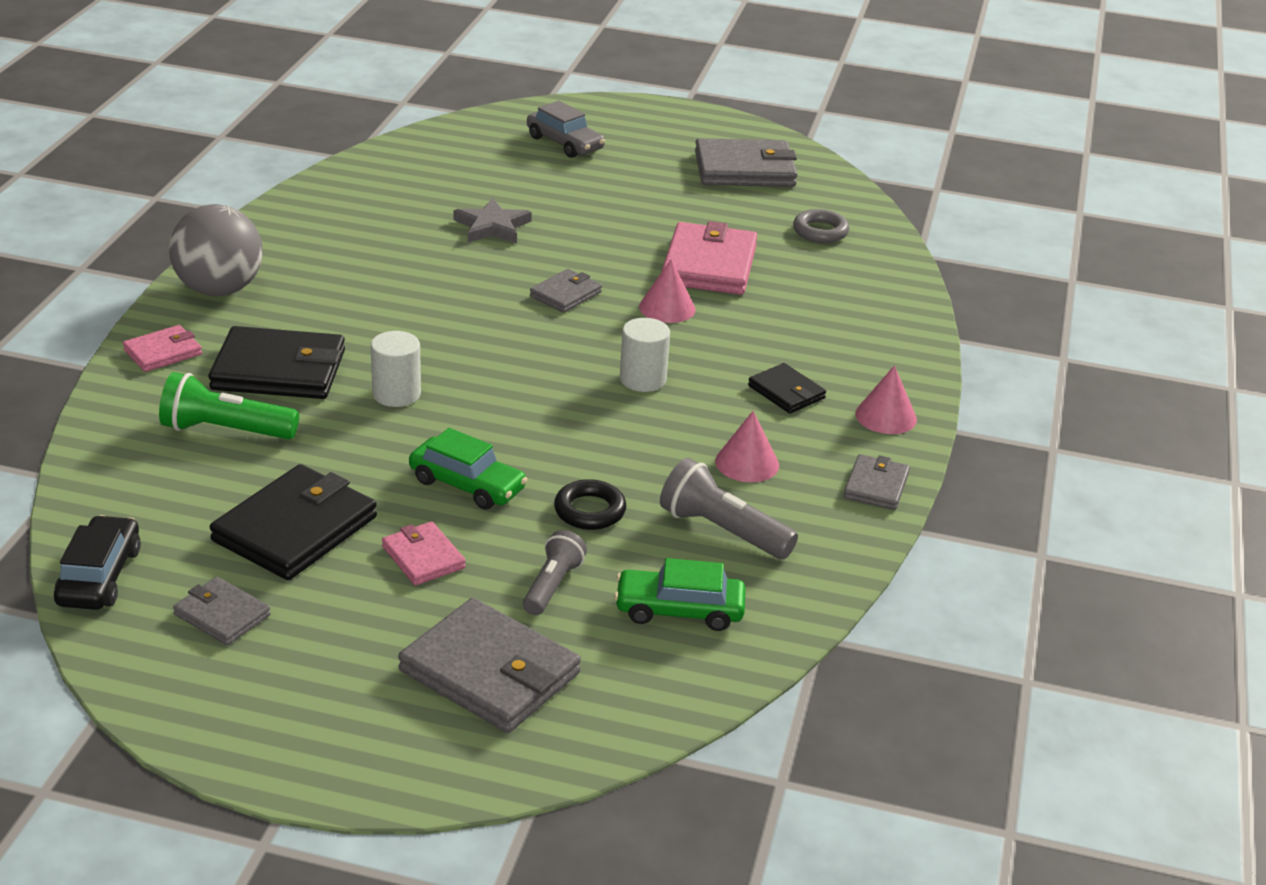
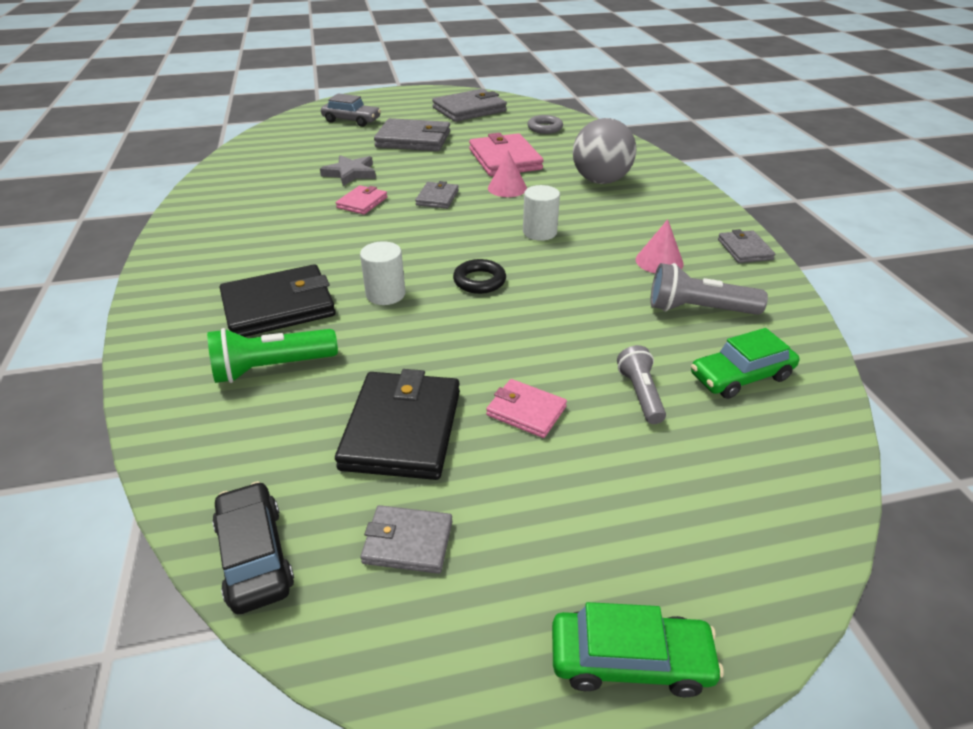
camera: 25 degrees left, 5 degrees up
pink wallet [123,325,202,372] -> pink wallet moved to [336,185,387,215]
grey ball [169,204,263,296] -> grey ball moved to [573,118,636,184]
grey wallet [398,598,581,733] -> grey wallet moved to [374,118,450,151]
green car [409,428,528,510] -> green car moved to [552,602,724,697]
black ring [554,479,626,530] -> black ring moved to [453,259,506,294]
black wallet [748,363,826,413] -> none
pink cone [855,365,917,434] -> none

